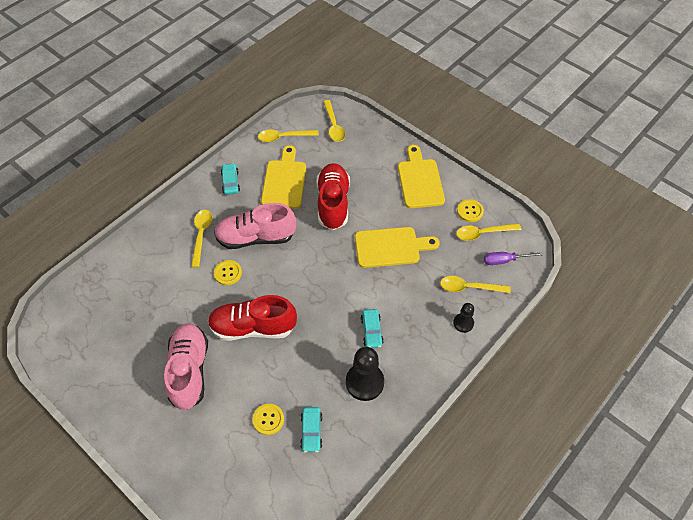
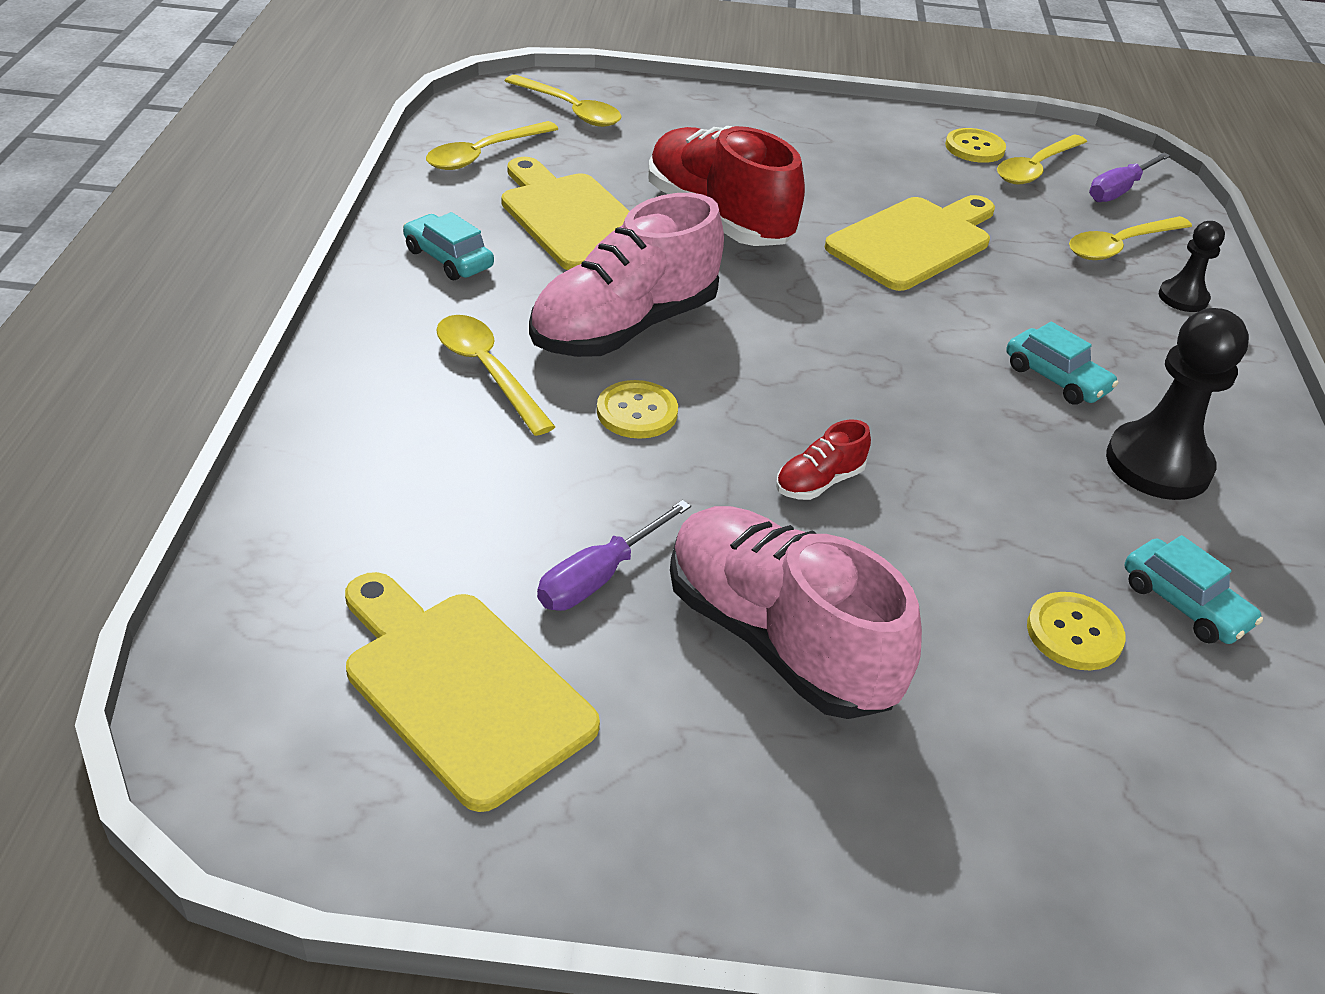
camera: 40 degrees left, 15 degrees down
red shoe [208,295,297,341] -> red shoe [776,420,871,500], size x0.43
yellow cutting board [398,145,445,208] -> yellow cutting board moved to [345,572,600,812]
none -> purple screwdriver [537,500,691,611]

